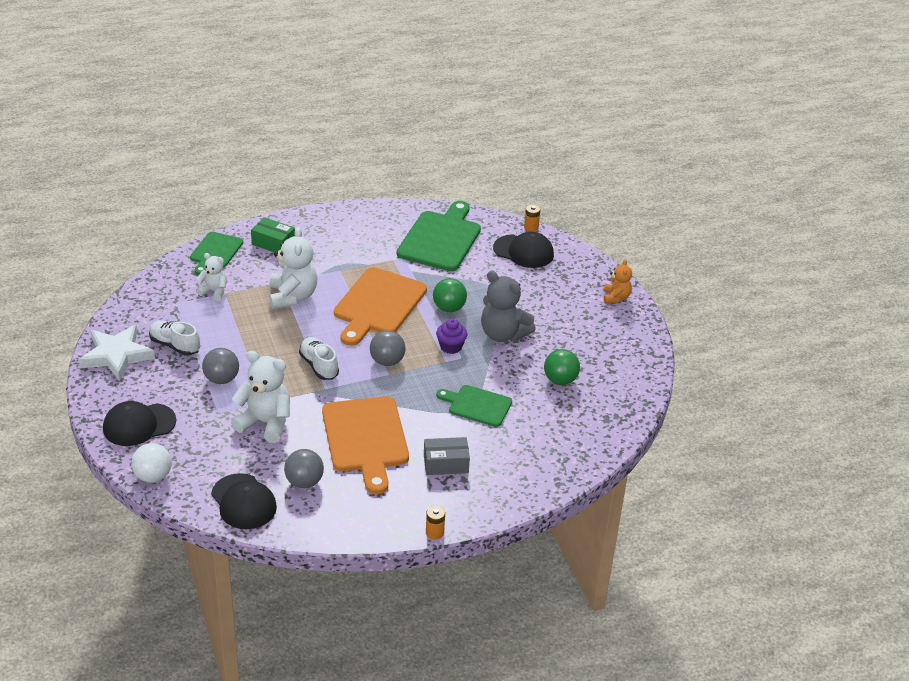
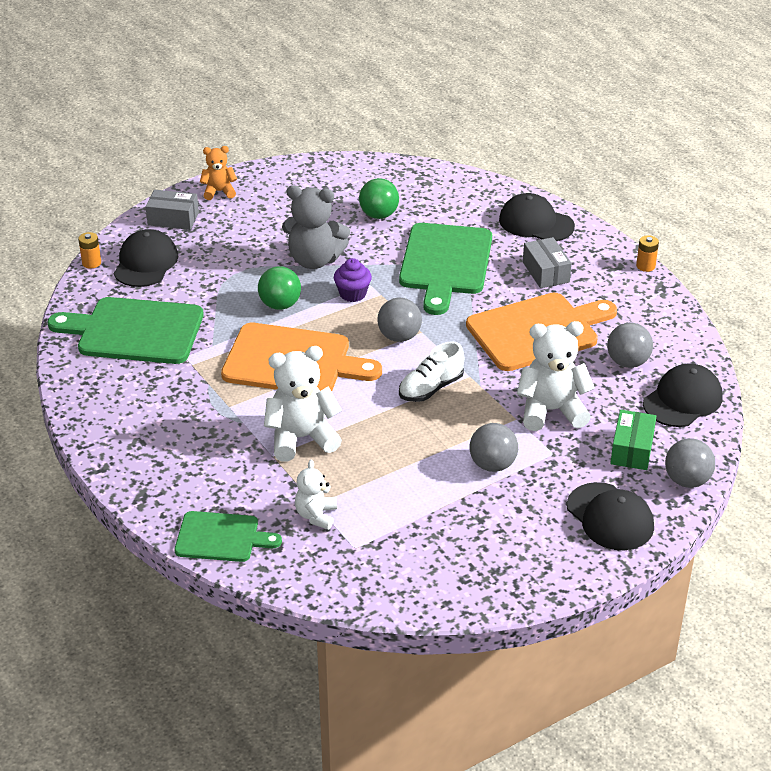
camera: 100 degrees left, 0 degrees up
white star [79,325,155,381] -> none
white ball [132,443,172,483] -> grey ball [665,438,715,488]
white shoe [149,321,200,356] -> none
white teddy bear [231,351,290,443] -> white teddy bear turned 75 degrees clockwise [517,321,595,431]
green box [251,217,295,252] -> green box moved to [610,409,656,470]
green cutting board [436,385,512,427] -> green cutting board [399,223,492,315], size x1.69
grey teddy bear [481,271,536,342] -> grey teddy bear turned 75 degrees clockwise [282,185,350,269]
none -> grey box [145,190,199,230]
none -> black cap [499,193,575,241]

